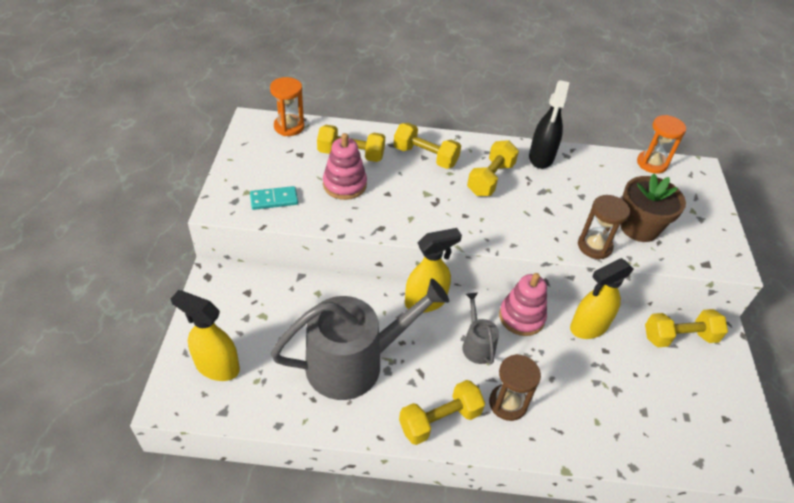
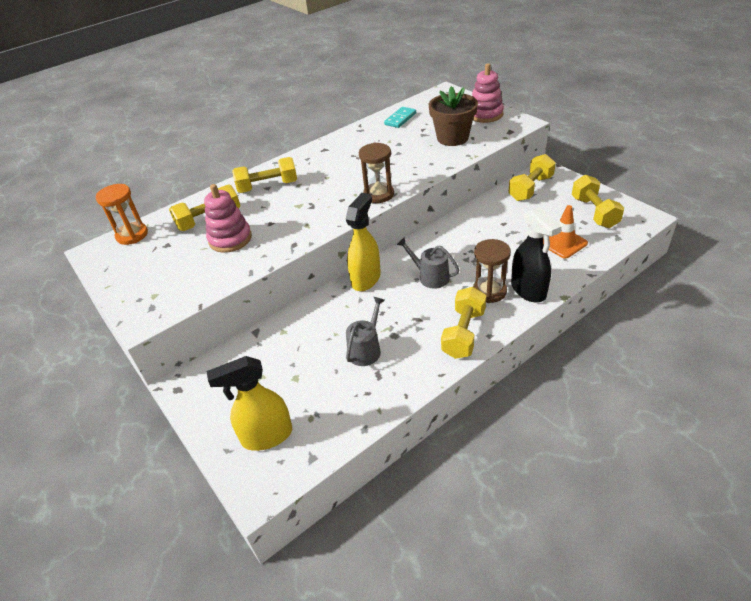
camera: 35 degrees left, 5 degrees down
turquoise domino [250,186,298,210] -> turquoise domino moved to [384,107,416,128]
grey watering can [271,278,449,400] -> grey watering can [346,297,385,366], size x0.46
yellow dumbbell [467,140,519,196] -> yellow dumbbell moved to [572,175,624,228]
pink stacking toy [499,273,547,336] -> pink stacking toy moved to [472,63,504,123]
black spray bottle [529,80,570,169] -> black spray bottle moved to [511,207,562,302]
yellow spray bottle [570,258,634,339] -> none
brown hourglass [578,195,630,259] -> brown hourglass moved to [359,143,394,203]
orange hourglass [637,115,686,174] -> none
none -> orange traffic cone [543,205,588,258]

